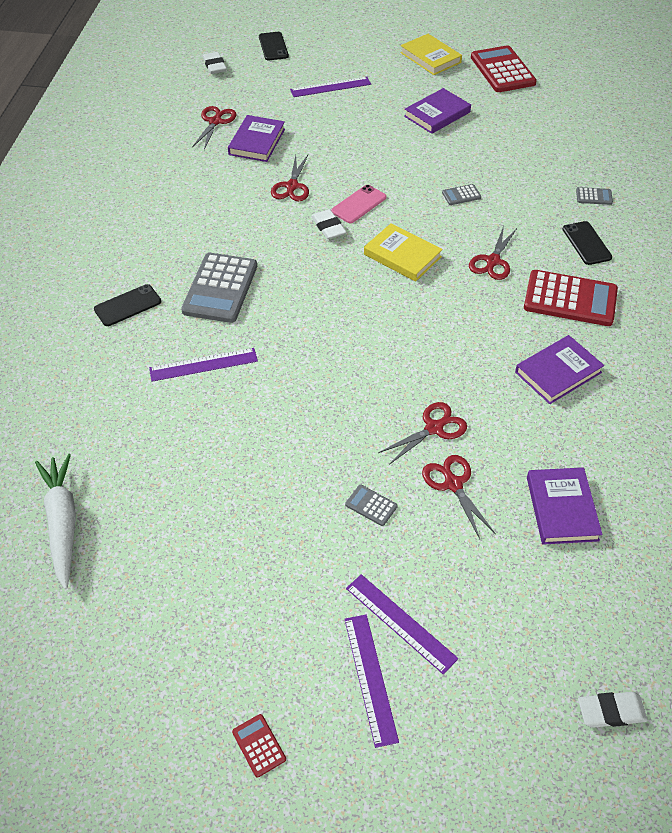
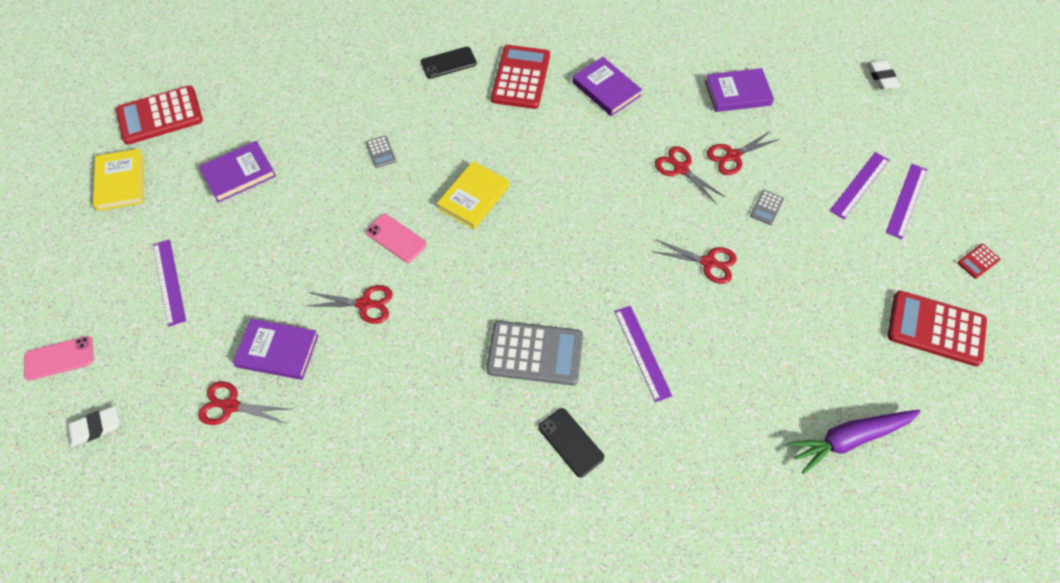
camera: 95 degrees left, 10 degrees up
white carrot [35,454,76,589] -> purple carrot [787,410,921,474]
black phone [259,32,289,60] -> pink phone [24,336,94,381]
white eraser [311,209,346,239] -> none
purple ruler [344,615,399,748] -> purple ruler turned 45 degrees counterclockwise [886,164,927,239]
yellow book [400,34,462,75] -> yellow book turned 60 degrees counterclockwise [93,148,144,211]
purple book [404,88,471,134] -> purple book turned 75 degrees counterclockwise [199,141,276,203]
red scissors [469,226,517,280] -> red scissors moved to [654,240,737,284]
grey calculator [576,187,613,205] -> none
none -> red calculator [887,291,987,366]

